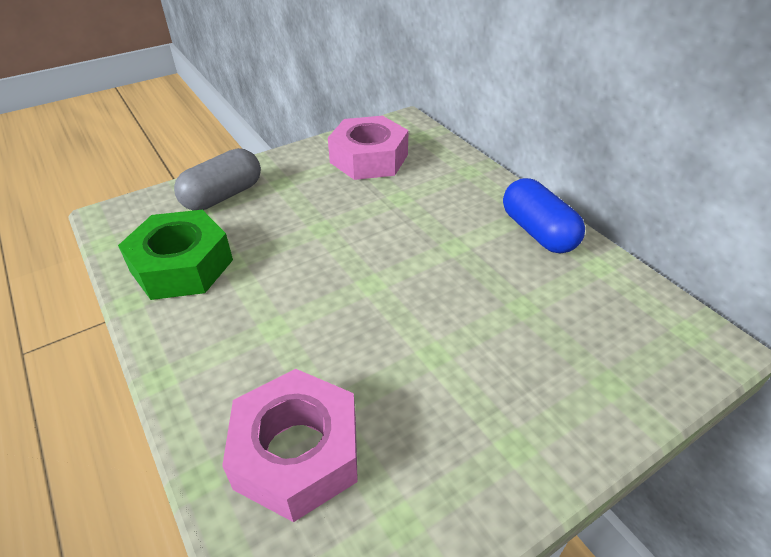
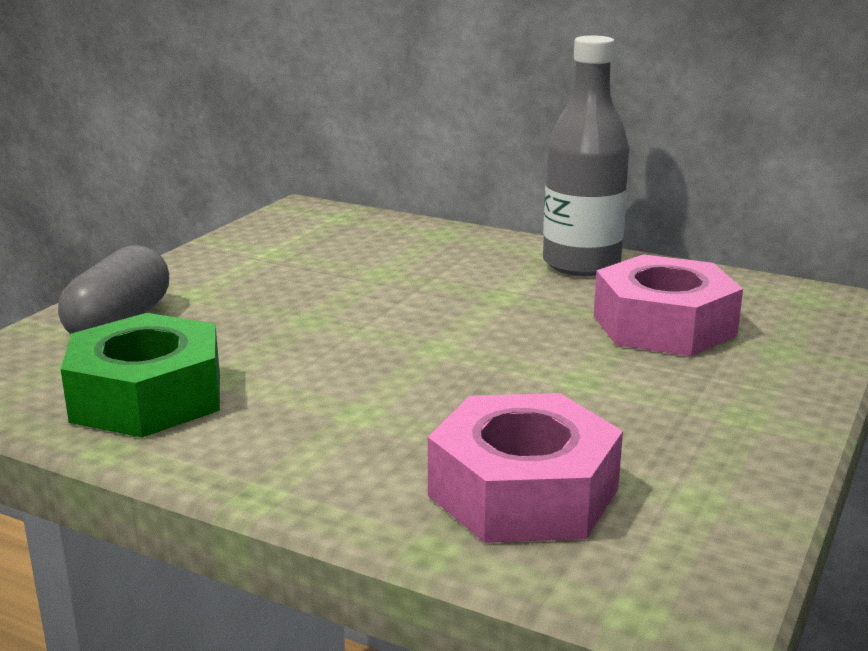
camera: 30 degrees left, 20 degrees down
pink nut [328,116,409,180] -> pink nut moved to [594,254,743,356]
blue capsule [503,178,585,253] -> grey bottle [543,35,629,276]

